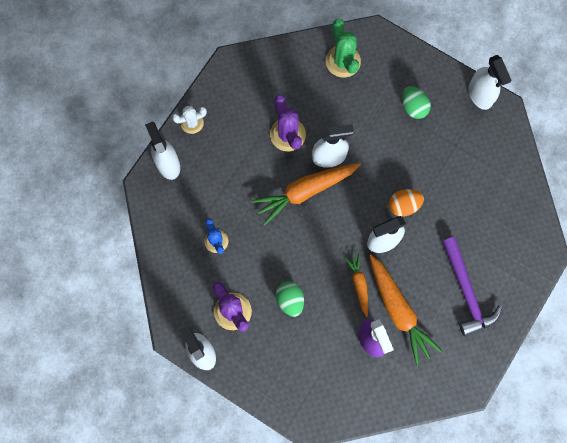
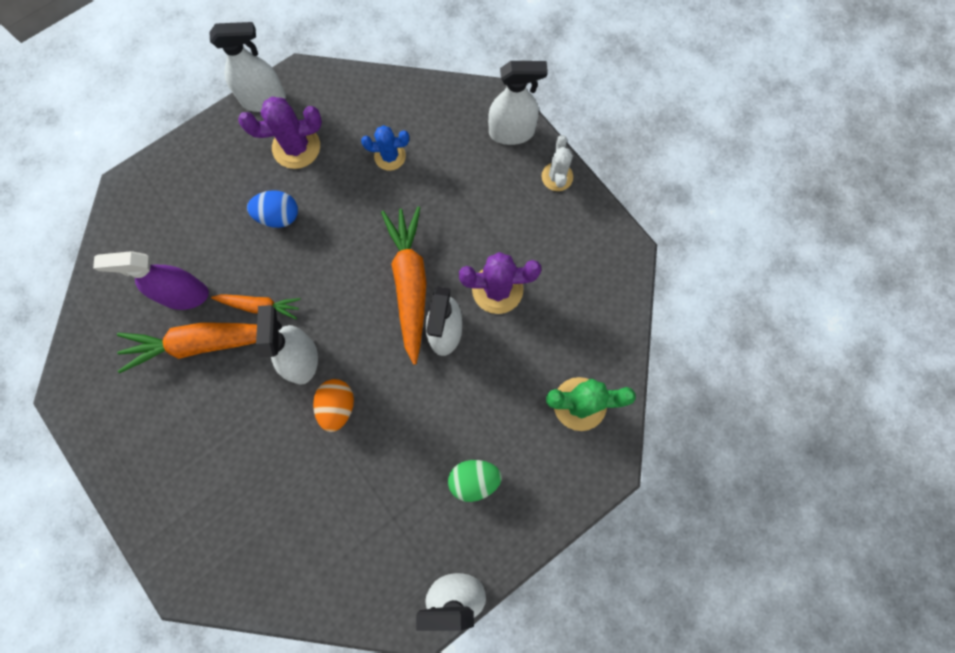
camera: 110 degrees right, 0 degrees up
green egg [276,281,304,317] -> blue egg [247,190,298,228]
purple hammer [442,237,502,336] -> none

